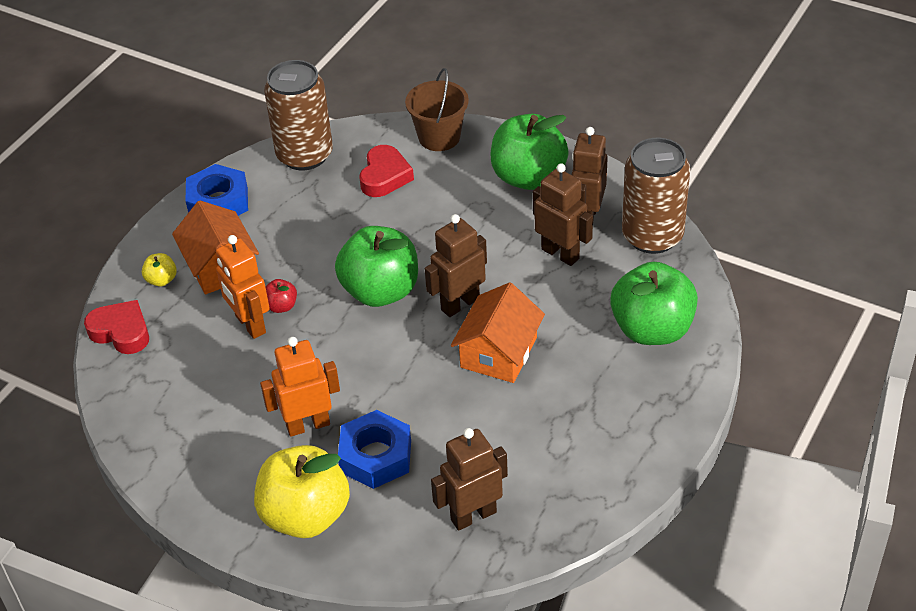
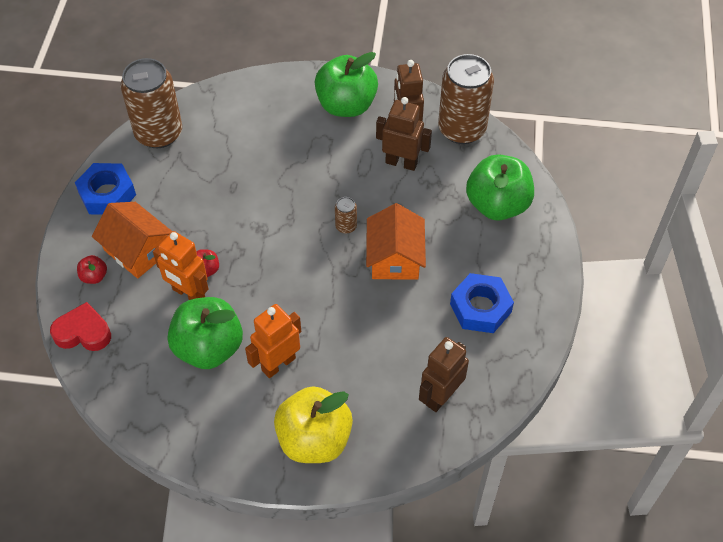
camera: 25 degrees left, 10 degrees up
yellow apple [142,253,177,287] -> red apple [77,255,107,284]
green apple [335,226,418,307] -> green apple moved to [168,297,243,369]
blue nut [338,410,411,489] -> blue nut moved to [450,273,514,333]
red heart [360,145,414,197] -> none
brown bucket [405,68,469,151] -> none
brown robot [425,214,487,317] -> brown can [335,197,357,234]

